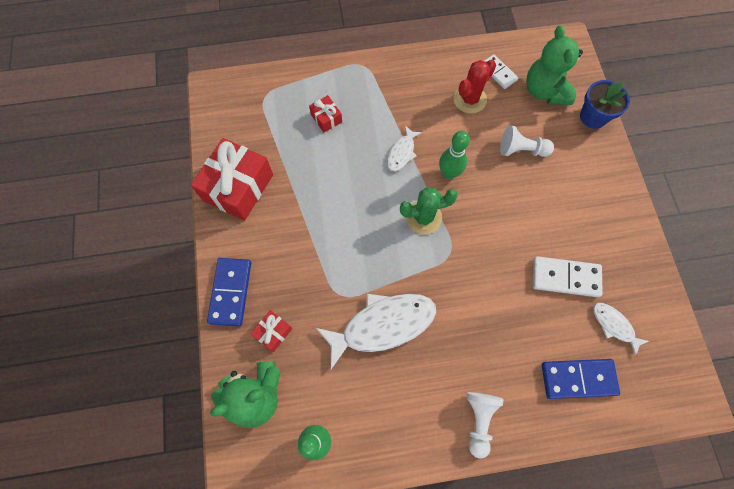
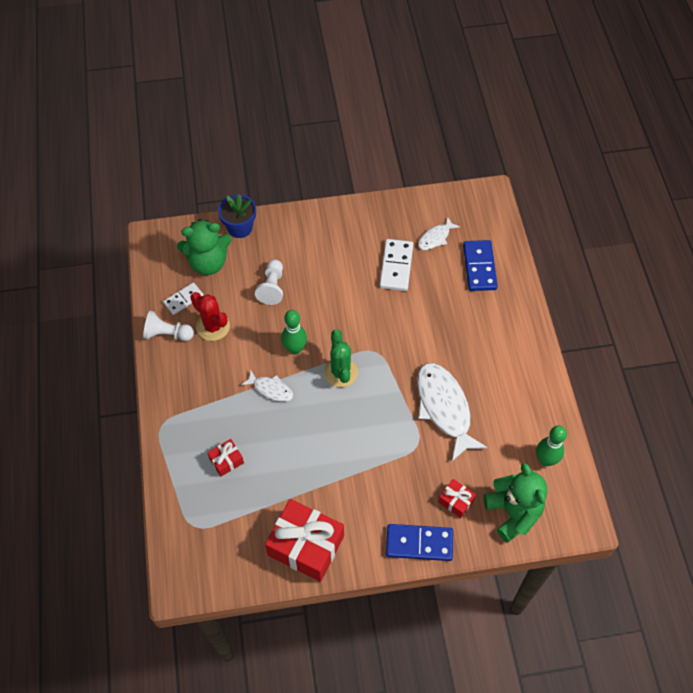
camera: 90 degrees left, 10 degrees down
white pawn [466,392,504,459] -> white pawn moved to [143,311,194,341]

